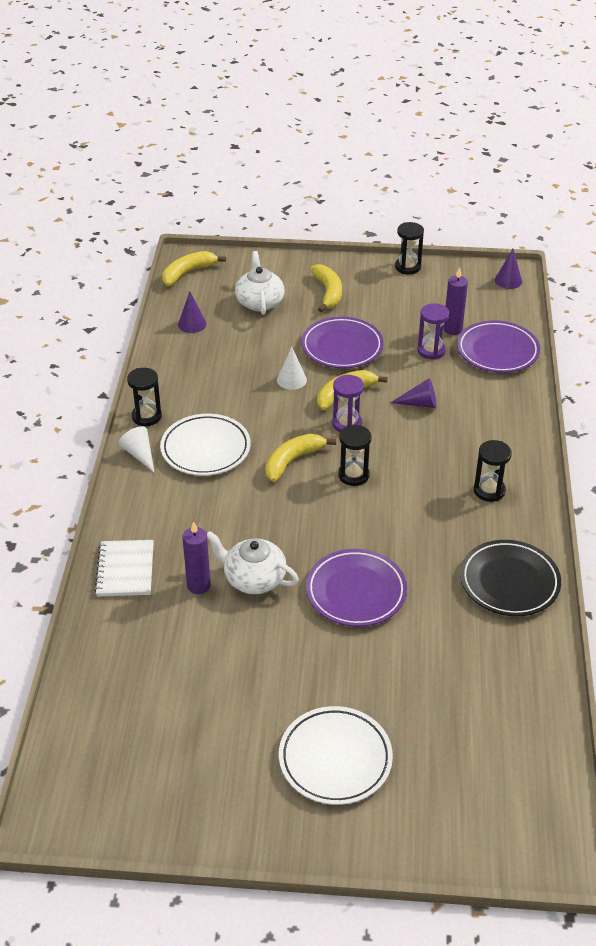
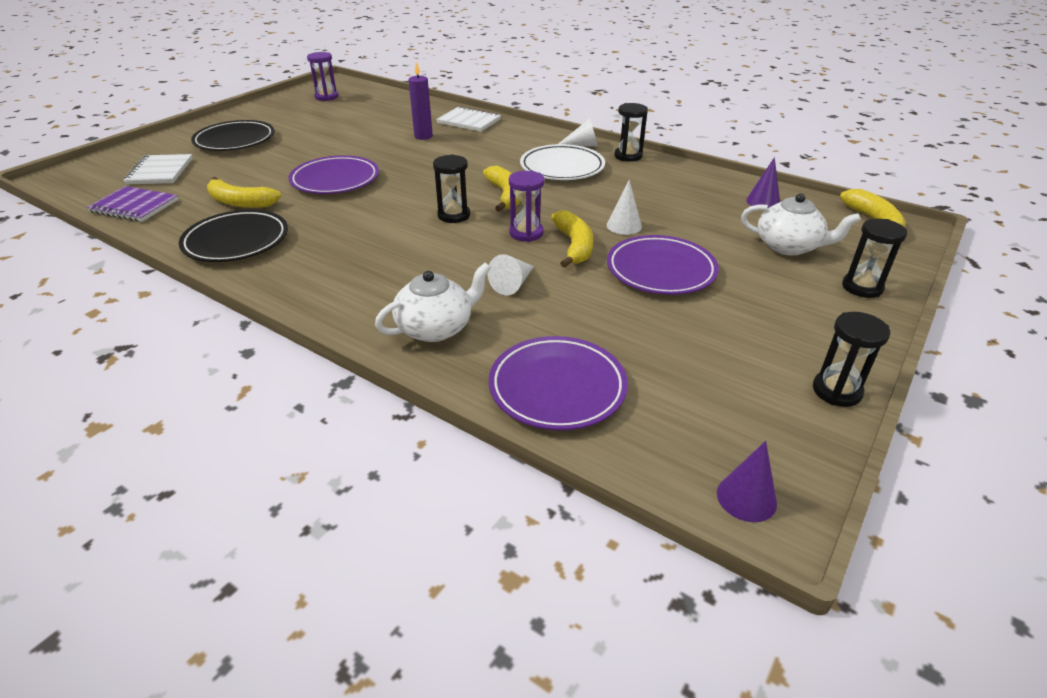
camera: 120 degrees right, 5 degrees down
white teapot [207,531,299,594] -> white teapot moved to [375,262,491,342]
white plate [279,706,393,805] -> black plate [191,120,274,151]
yellow banana [310,264,342,312] -> yellow banana moved to [207,177,281,208]
purple cone [390,378,436,408] -> white cone [487,254,534,295]
purple hourglass [417,303,449,360] -> purple hourglass moved to [307,52,339,101]
purple candle [443,267,468,335] -> none
black hourglass [474,440,512,502] -> black hourglass moved to [842,218,907,298]
none -> purple notebook [86,186,178,222]
none -> white notebook [123,154,193,185]

